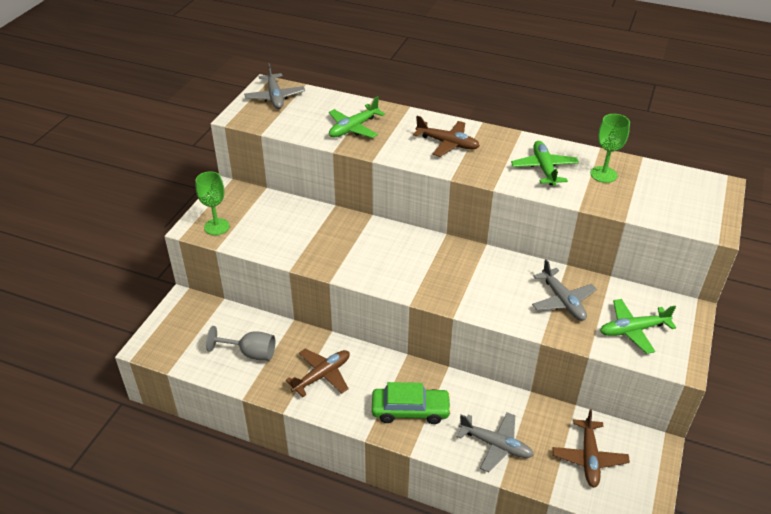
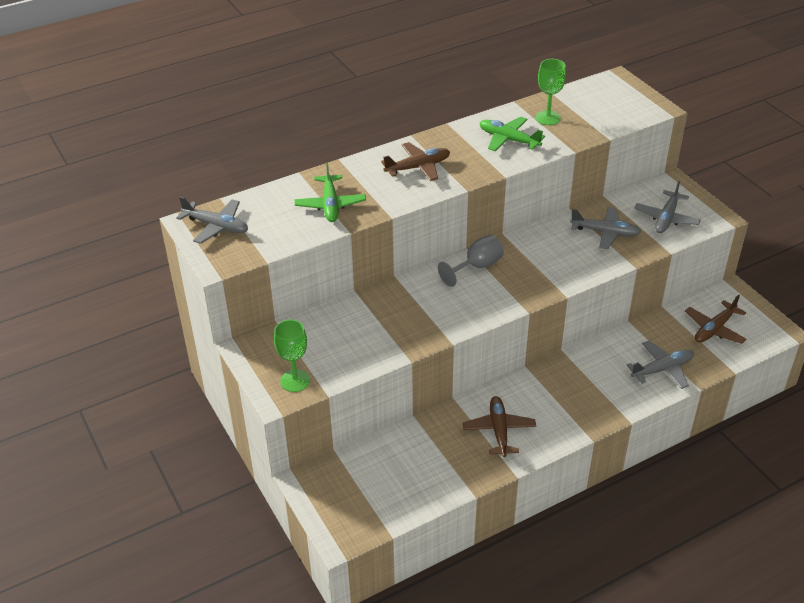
camera: 50 degrees left, 0 degrees up
grey goblet [206,326,275,360] -> grey goblet moved to [438,235,504,287]
green car [372,382,451,424] -> none
brown plane [553,409,630,487] -> brown plane turned 90 degrees clockwise [685,294,746,344]
green plane [600,299,676,354] -> grey plane [635,181,701,233]

